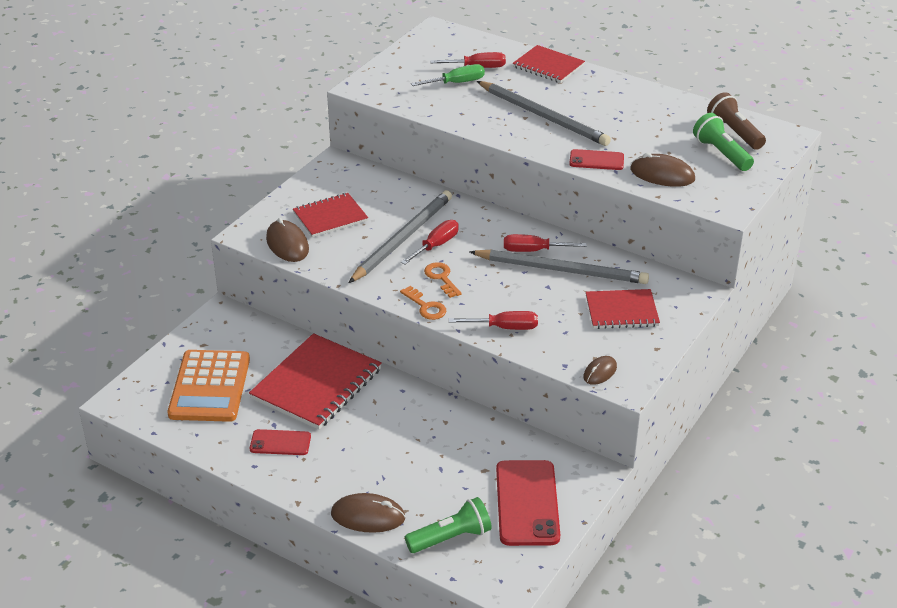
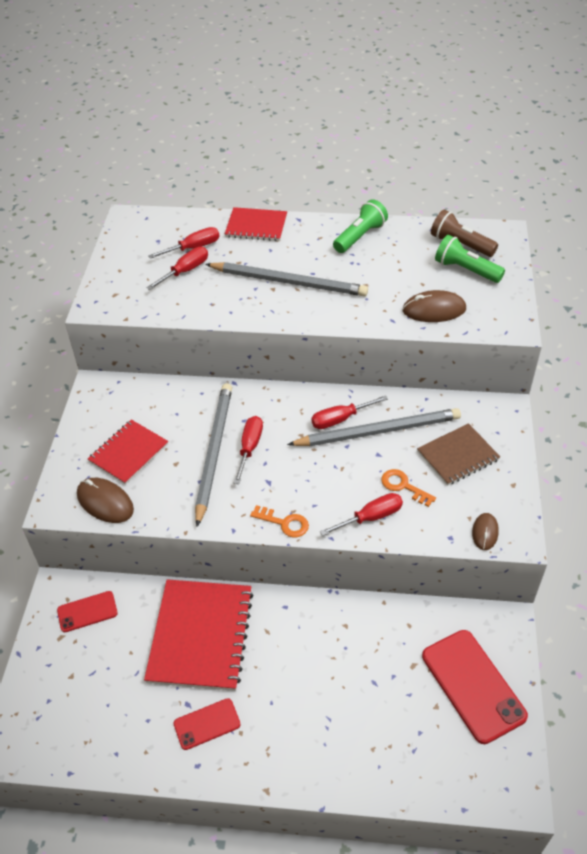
camera: 25 degrees left, 10 degrees up
orange calculator [167,350,250,422] -> none
brown mouse [331,493,406,533] -> none
green flashlight [405,497,492,553] -> green flashlight moved to [333,199,388,253]
green screwdriver [411,64,485,86] -> red screwdriver [146,247,208,290]
orange key [424,262,462,298] -> orange key moved to [381,469,436,507]
red phone [569,149,624,170] -> red phone moved to [57,591,118,632]
red notebook [586,289,660,329] -> brown notebook [417,423,500,486]

